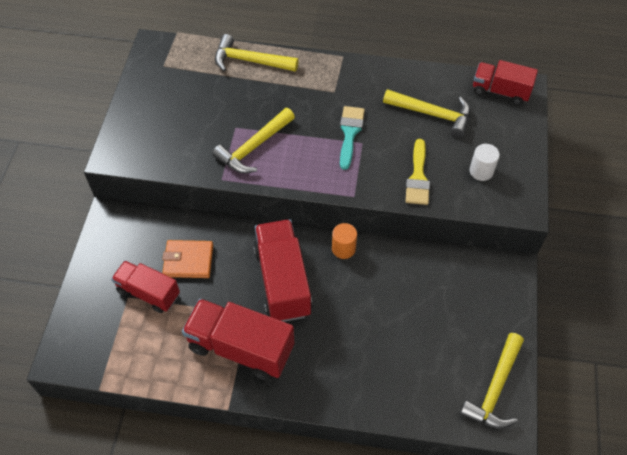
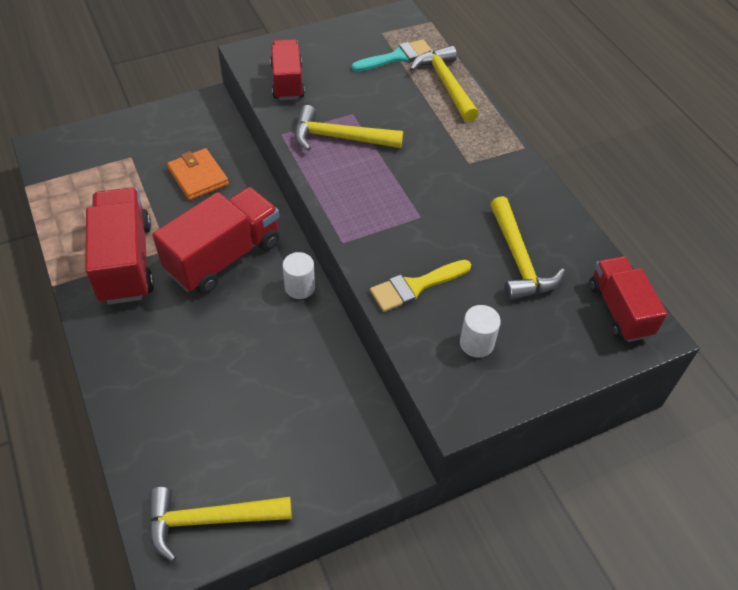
camera: 55 degrees right, 5 degrees down
red truck [111,260,180,313] -> red truck moved to [270,39,305,100]
orange cylinder [332,223,357,259] -> white cylinder [283,252,315,299]
turquoise brush [340,106,365,170] -> turquoise brush moved to [351,39,433,72]

